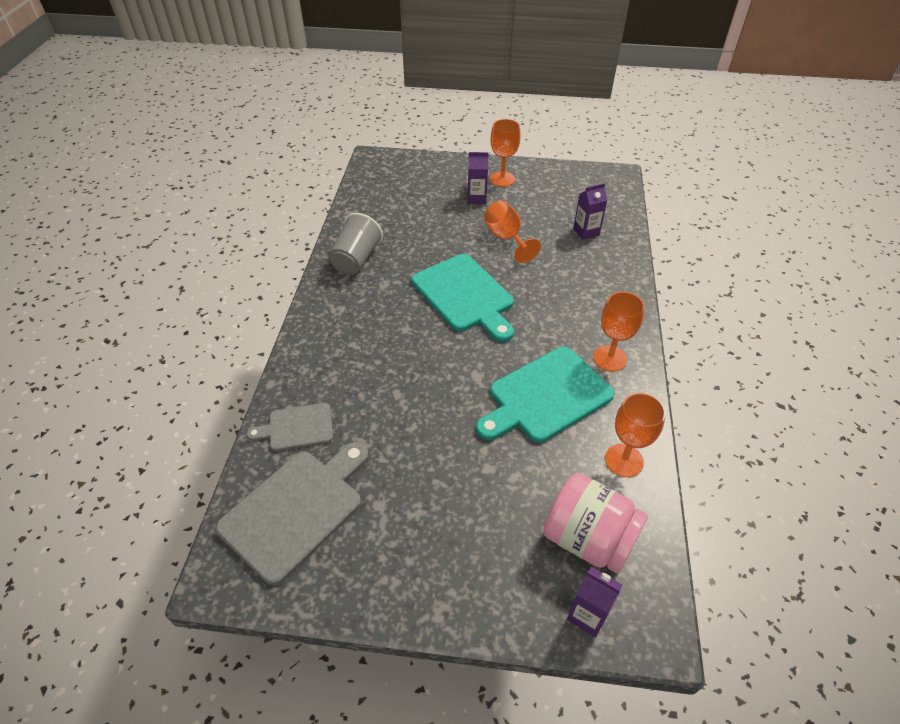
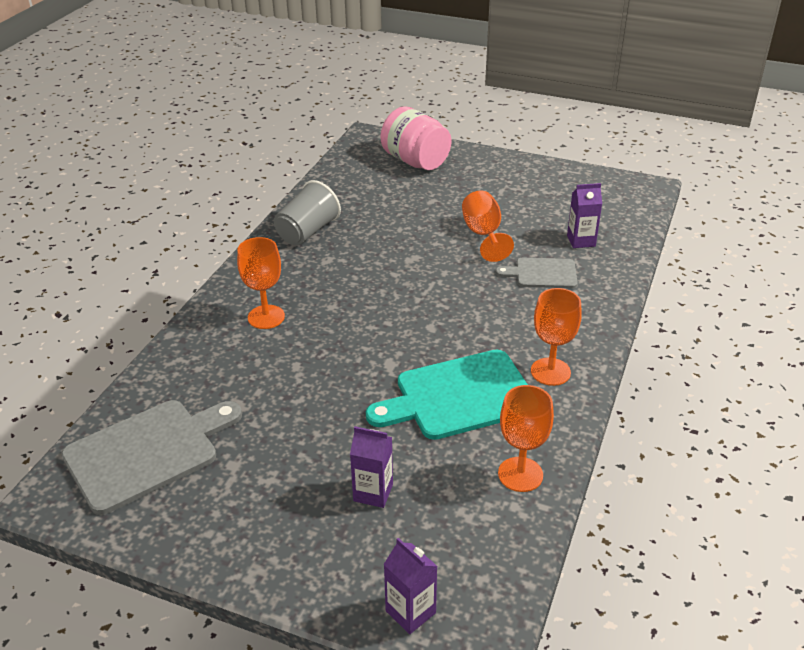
camera: 15 degrees right, 10 degrees down
grey cutting board [247,403,333,451] -> grey cutting board moved to [496,258,578,288]
turquoise cutting board [412,254,514,342] -> none
purple carton [468,152,489,204] -> purple carton moved to [350,426,393,508]
orange goblet [490,119,521,187] -> orange goblet moved to [237,237,285,329]
pink jar [543,473,648,574] -> pink jar moved to [381,106,452,170]

